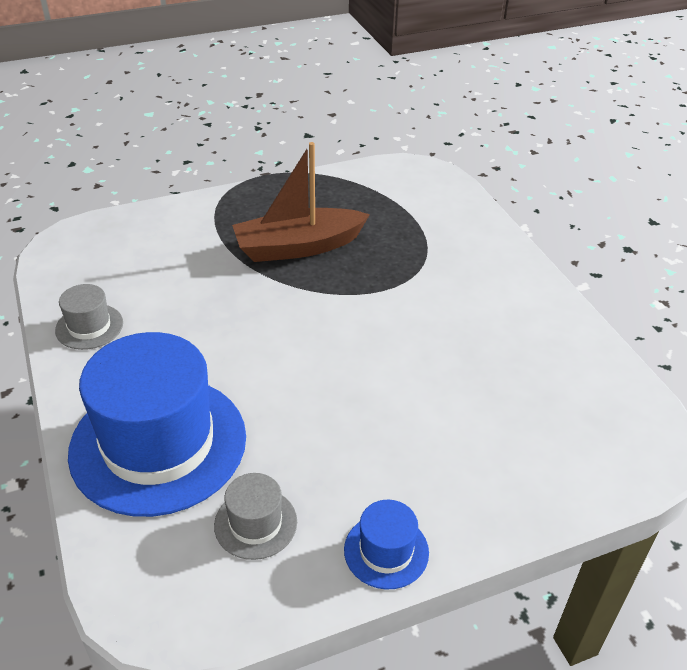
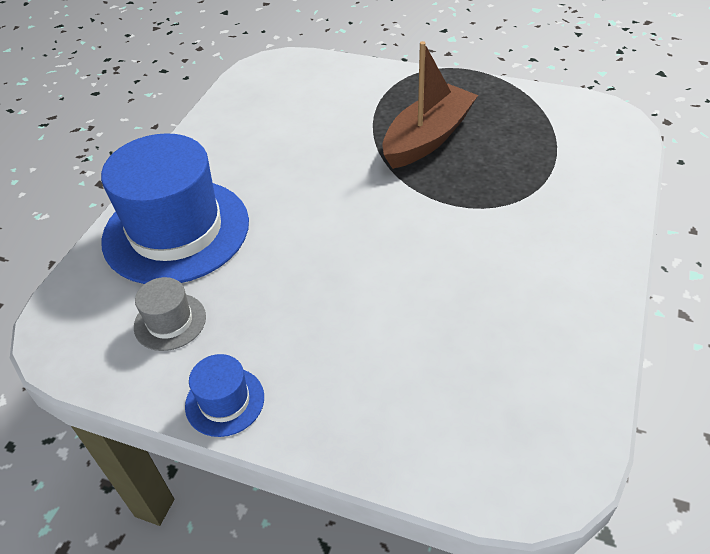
camera: 45 degrees right, 5 degrees up
grey hat [55,284,123,350] -> none
brown boat [232,142,370,262] -> brown boat turned 105 degrees clockwise [382,41,478,169]

